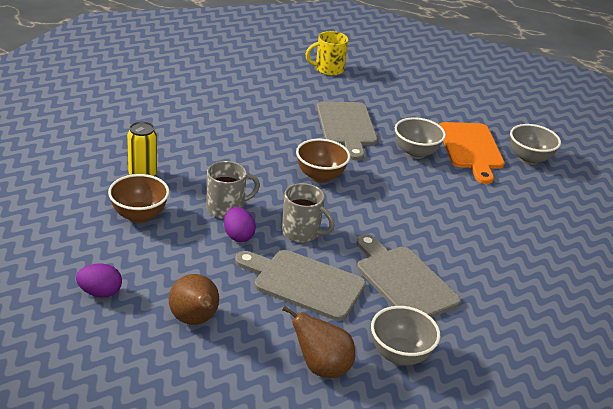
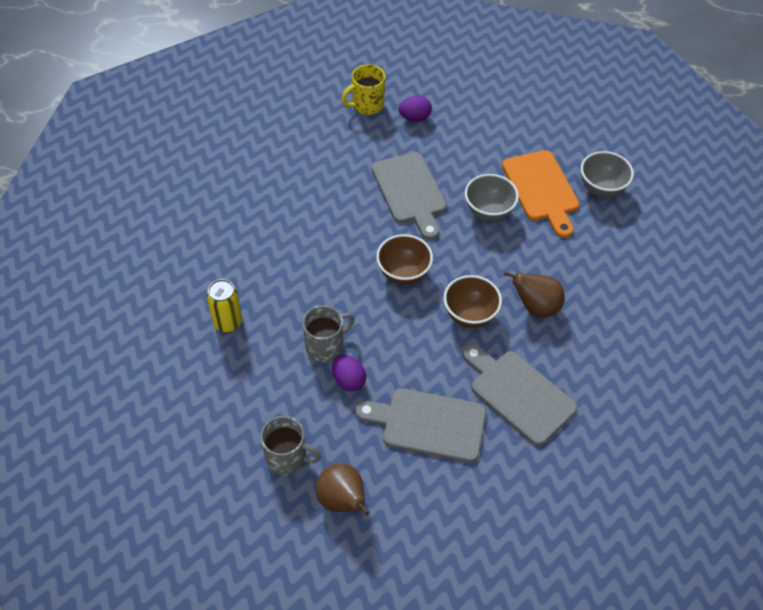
camera: 10 degrees left, 20 degrees up
purple egg [76,264,122,298] -> purple egg moved to [399,96,432,121]
brown bowl [108,174,169,223] -> brown bowl moved to [444,275,502,328]
grey mug [282,183,335,243] -> grey mug moved to [261,416,321,475]
brown pear [283,306,355,378] -> brown pear moved to [504,272,565,317]
grey bowl [371,306,440,365] -> none

